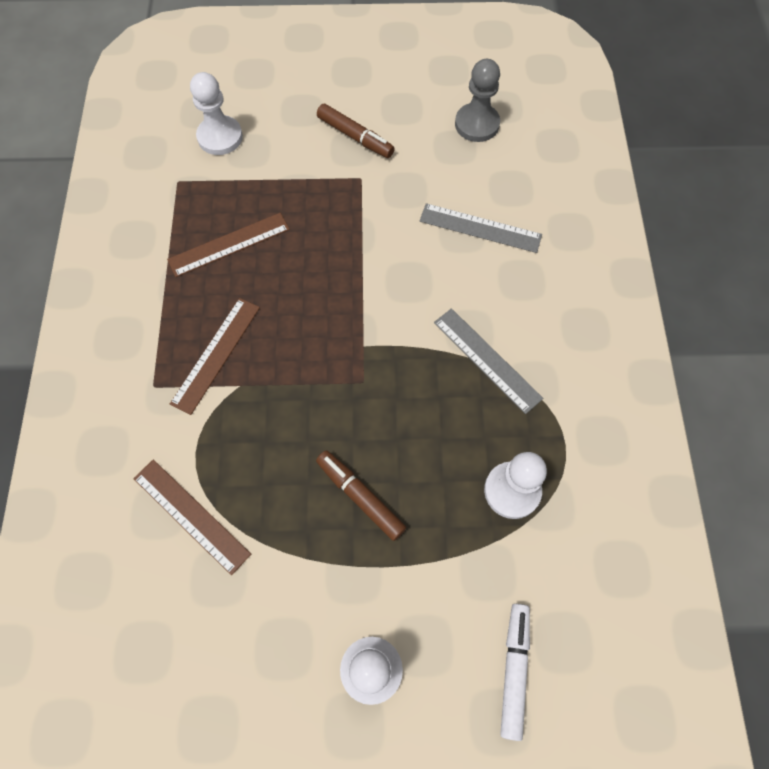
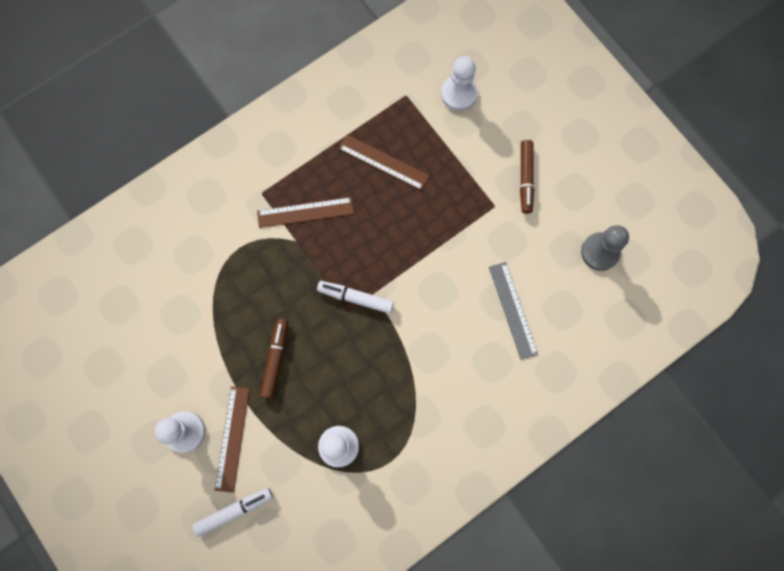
camera: 55 degrees right, 10 degrees up
brown ruler [133,460,251,575] -> brown ruler moved to [215,387,250,493]
grey ruler [434,308,543,414] -> none
none -> white marker [317,281,394,314]

